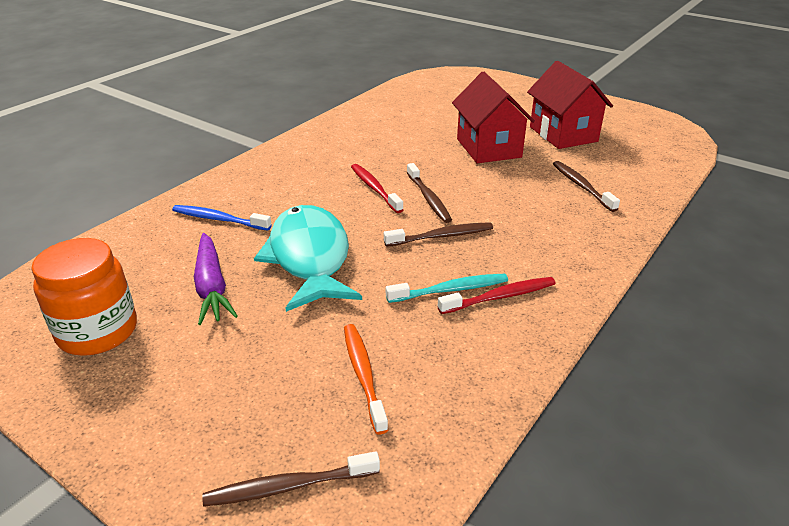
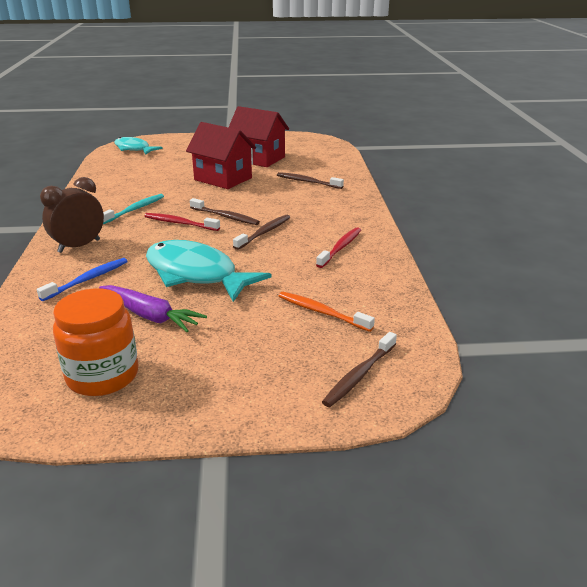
camera: 40 degrees left, 5 degrees down
blue toothbrush [172,205,272,231] -> blue toothbrush turned 150 degrees clockwise [37,258,128,301]
turquoise toothbrush [386,274,508,303] -> turquoise toothbrush moved to [103,194,164,224]
none -> brown clock [40,177,104,253]
none -> turquoise fish [114,137,163,155]

